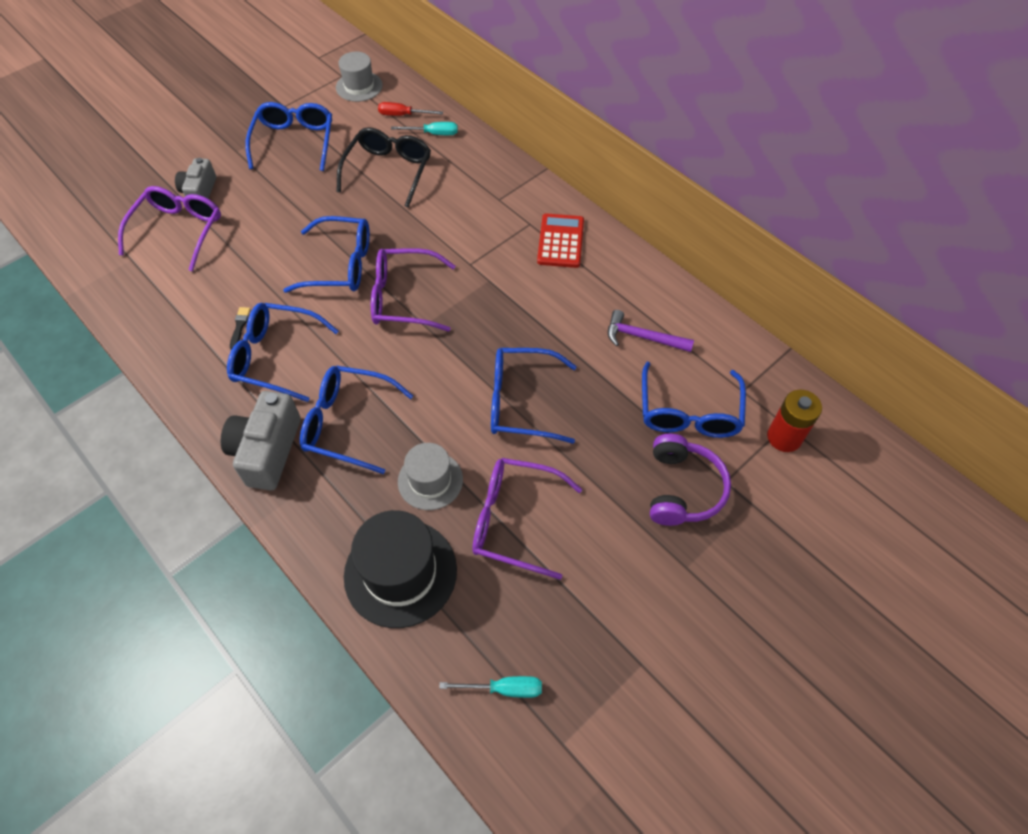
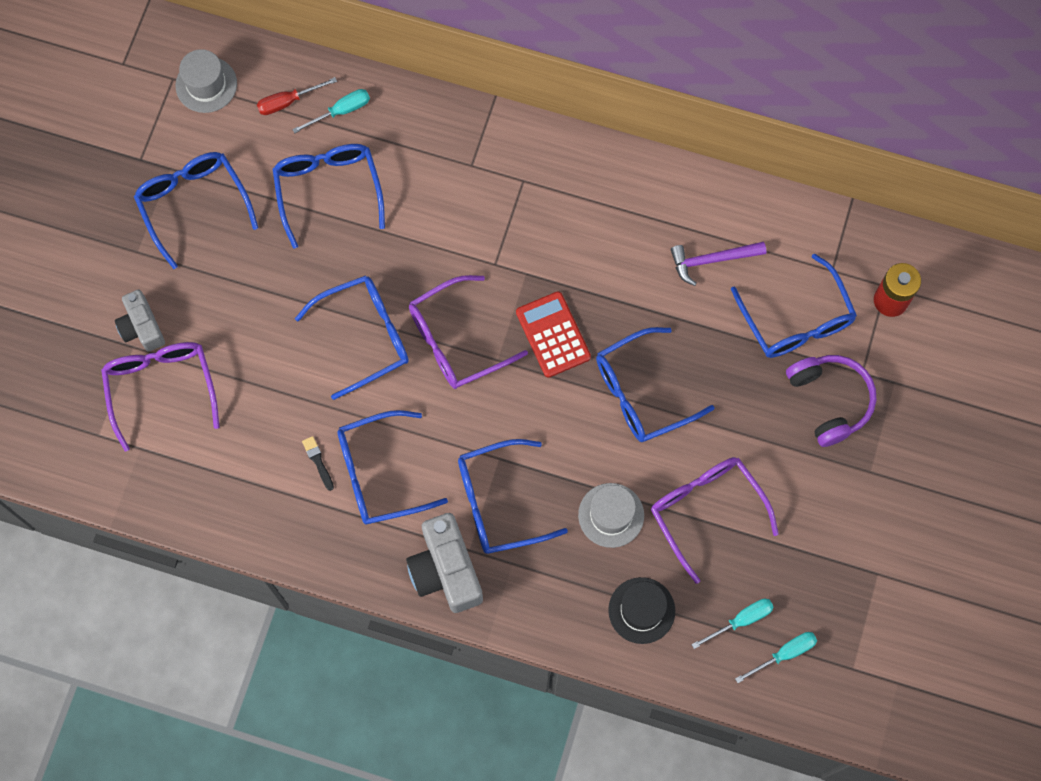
camera: 30 degrees left, 15 degrees up
black glasses [336,127,431,208] -> blue glasses [272,144,385,249]
black hat [344,510,457,628] -> black hat [608,577,675,644], size x0.62
purple glasses [472,458,582,579] -> purple glasses turned 75 degrees clockwise [651,457,779,584]
red calculator [537,213,584,268] -> red calculator moved to [516,291,591,378]
none -> turquoise screwdriver [691,599,774,649]

